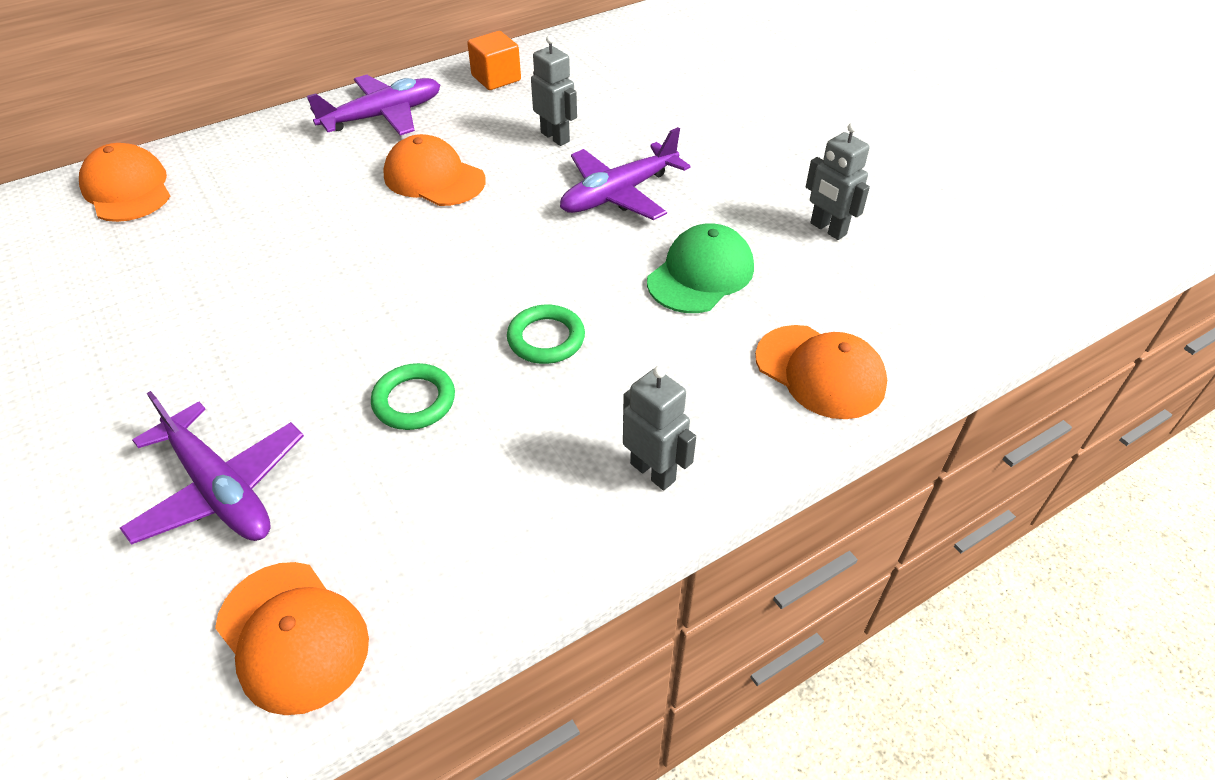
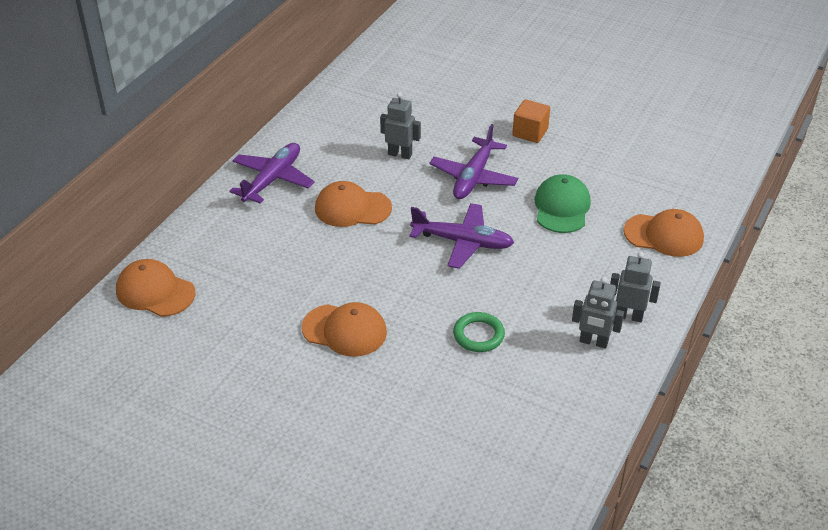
camera: 30 degrees left, 5 degrees down
purple plane [120,391,304,545] -> purple plane moved to [410,203,514,269]
orange cap [215,562,369,715] -> orange cap moved to [302,302,387,357]
orange cube [467,31,521,90] -> orange cube moved to [512,99,550,143]
green ring [507,304,585,364] -> none
grey robot [806,123,870,240] -> grey robot moved to [572,277,624,349]

